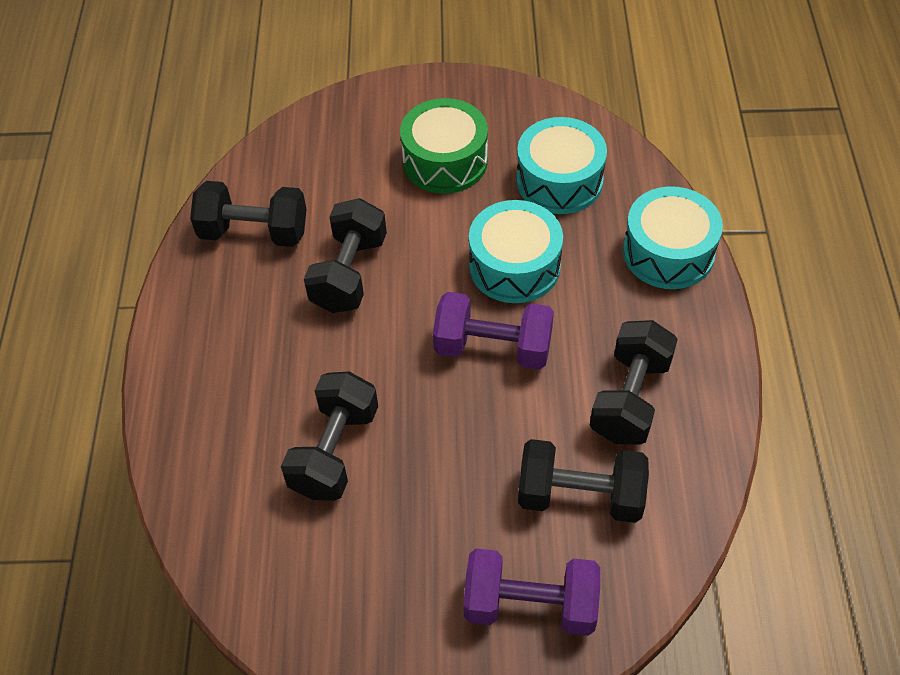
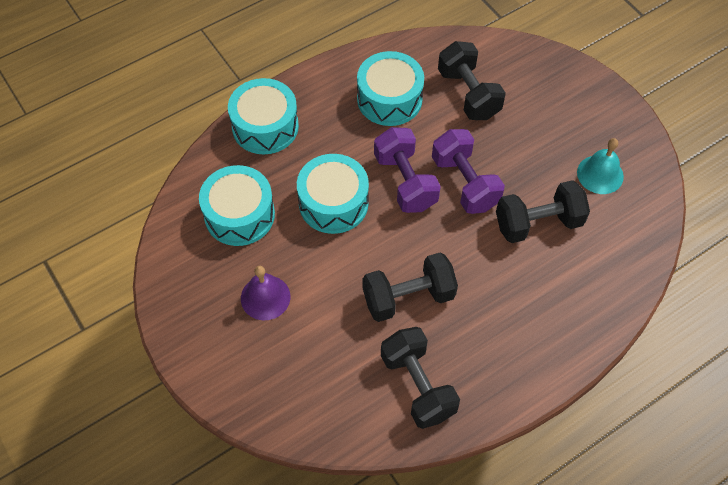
camera: 125 degrees left, 5 degrees up
green drum [400,98,488,194] -> purple bell [241,266,290,320]
purple dumbbell [463,548,600,636] -> purple dumbbell moved to [432,129,505,214]
black dumbbell [590,320,678,445] -> turquoise drum [357,51,424,126]
none -> turquoise bell [577,138,624,194]

